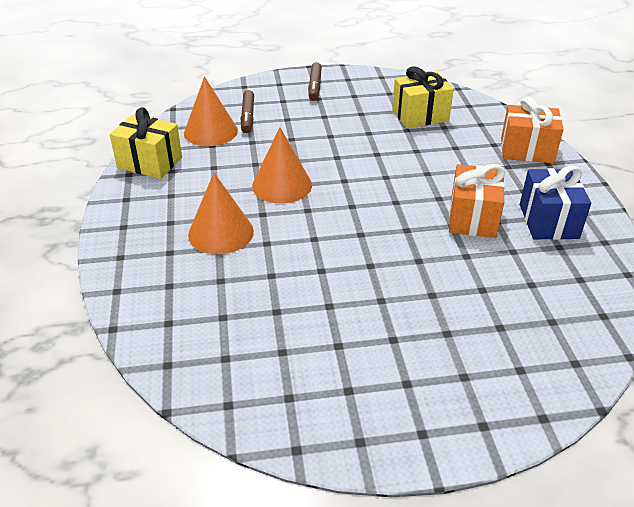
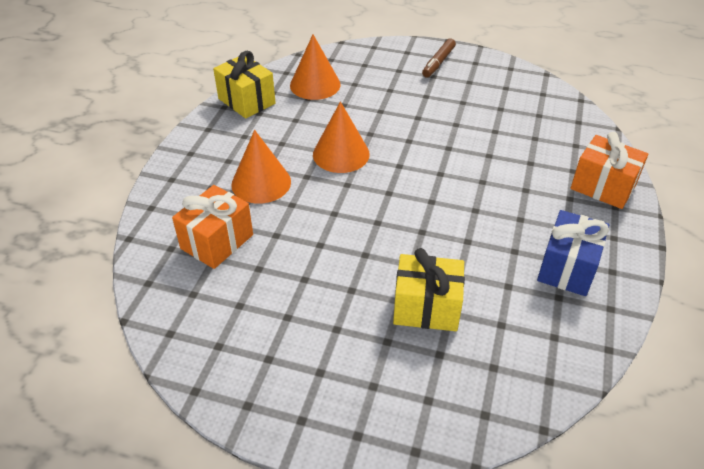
camera: 25 degrees right, 5 degrees up
brown marker [241,90,254,133] -> none
yellow gift [392,66,454,128] -> yellow gift moved to [393,248,465,331]
orange gift [449,164,505,238] -> orange gift moved to [172,185,253,269]

